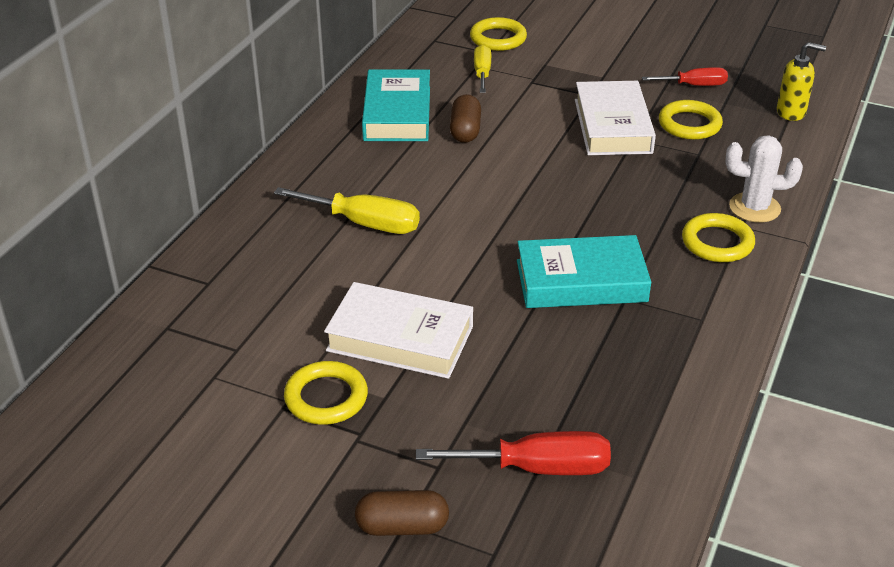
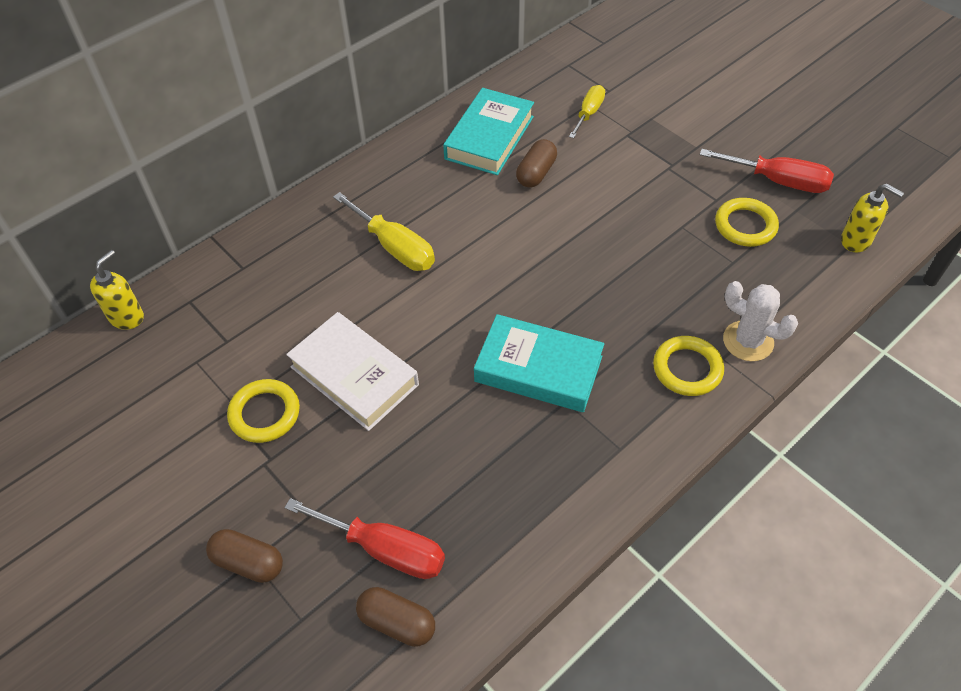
camera: 25 degrees right, 15 degrees up
yellow ring [470,17,527,51] -> none
white book [575,81,656,155] -> none
red screwdriver [642,67,728,86] -> red screwdriver [700,149,834,193], size x1.53
none -> yellow soap dispenser [90,250,144,330]
none -> brown capsule [356,587,435,647]

